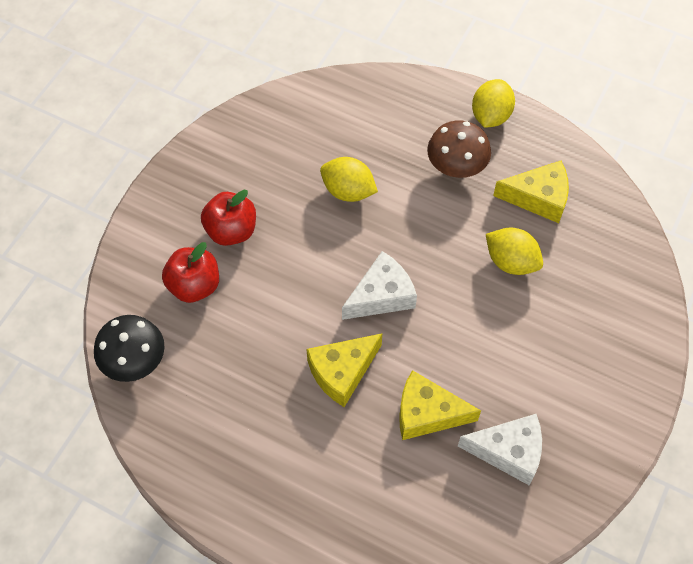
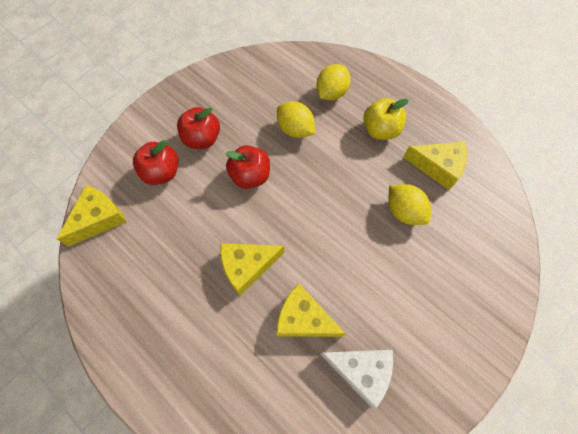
camera: 15 degrees right, 5 degrees up
black mushroom [94,315,165,382] -> yellow cheese [57,185,127,247]
white cheese [342,251,417,320] -> none
brown mushroom [427,120,491,178] -> yellow apple [363,98,409,140]
yellow lemon [472,79,515,128] -> yellow lemon moved to [316,64,351,100]
none -> red apple [226,145,270,189]

